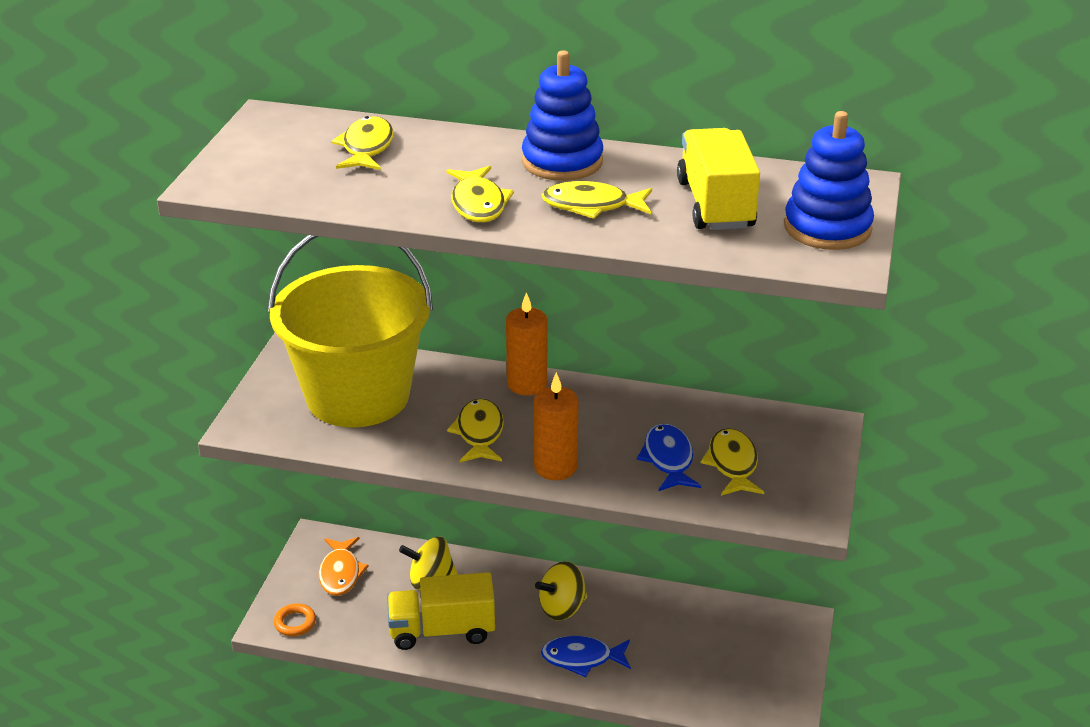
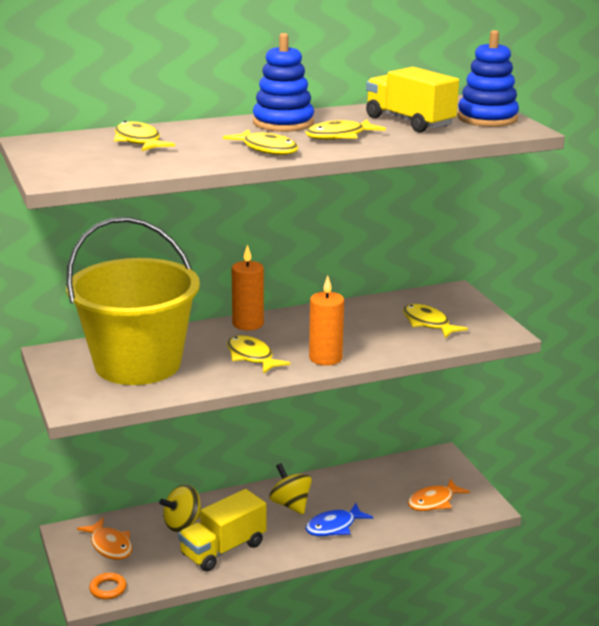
camera: 35 degrees left, 10 degrees down
yellow spinning top [535,561,587,621] -> yellow spinning top turned 120 degrees clockwise [269,463,312,514]
blue fish [637,424,701,491] -> none
none -> orange fish [408,479,470,511]

